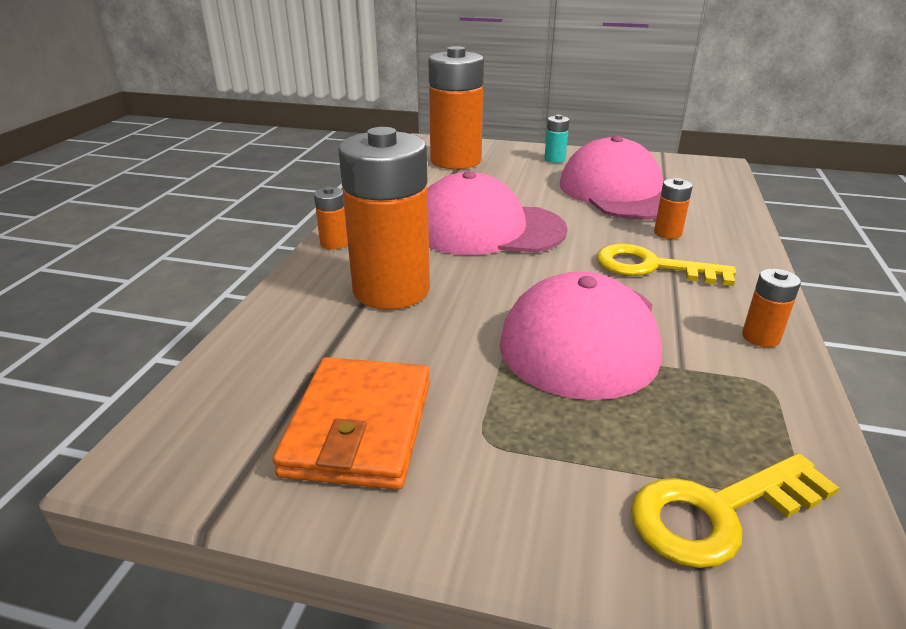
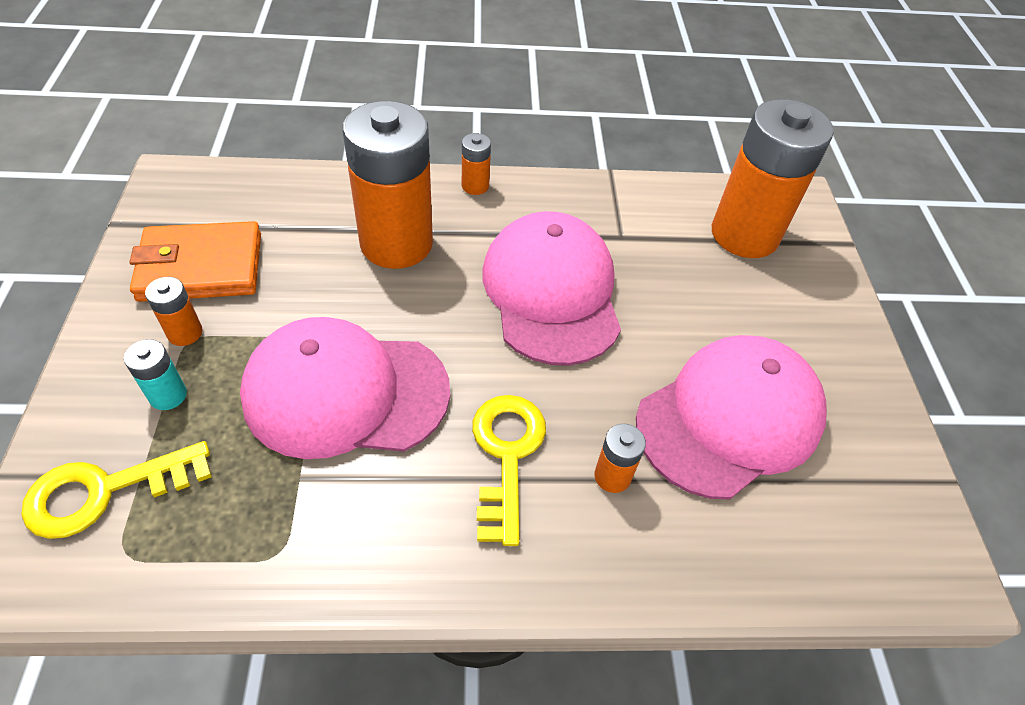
camera: 70 degrees right, 20 degrees up
turquoise battery [544,115,569,163] -> turquoise battery moved to [124,339,187,410]
yellow key [631,453,839,568] -> yellow key turned 75 degrees counterclockwise [21,441,212,539]
orange battery [742,269,801,347] -> orange battery moved to [145,277,203,346]

